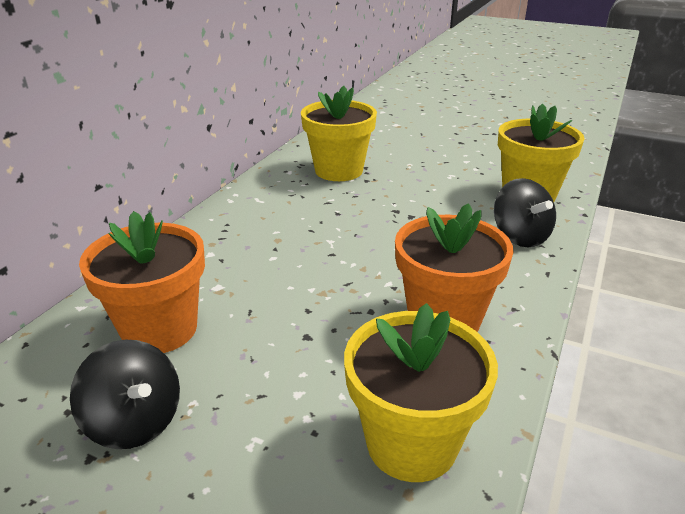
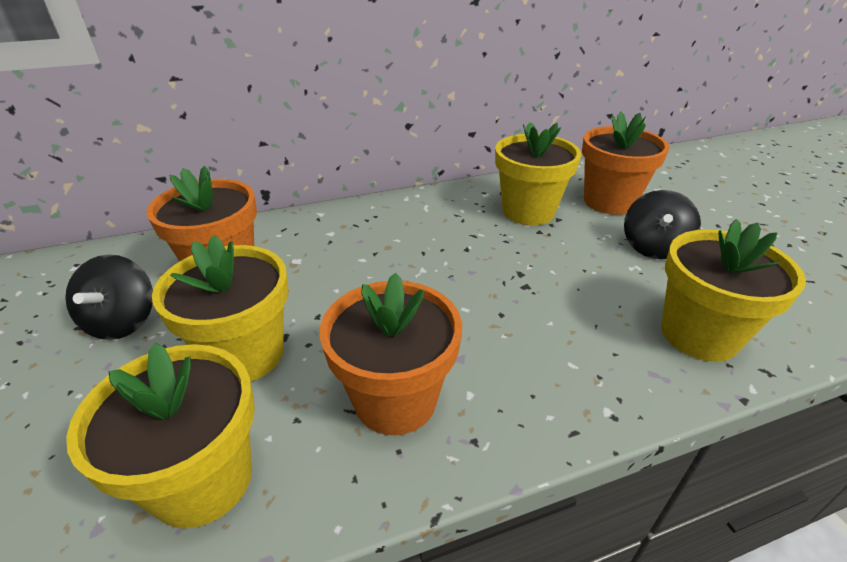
camera: 45 degrees right, 5 degrees up
black spinning top [494,178,556,247] -> black spinning top moved to [624,190,701,259]
none -> yellow flower pot [152,235,289,381]
none -> orange flower pot [582,112,669,215]

